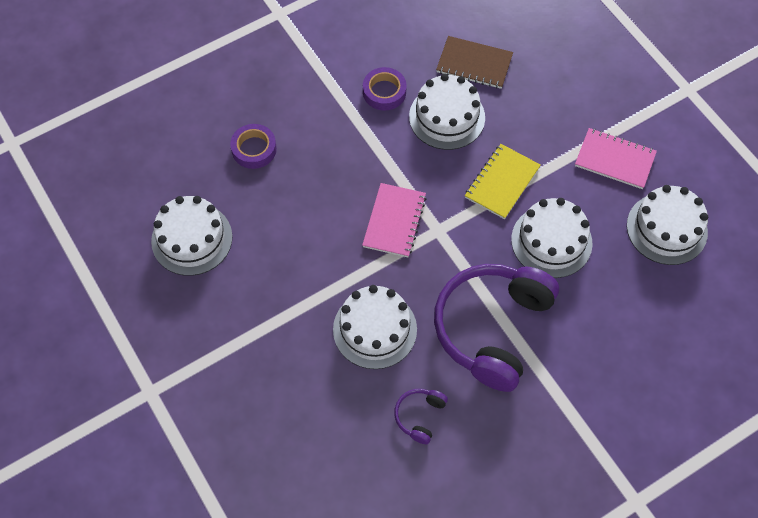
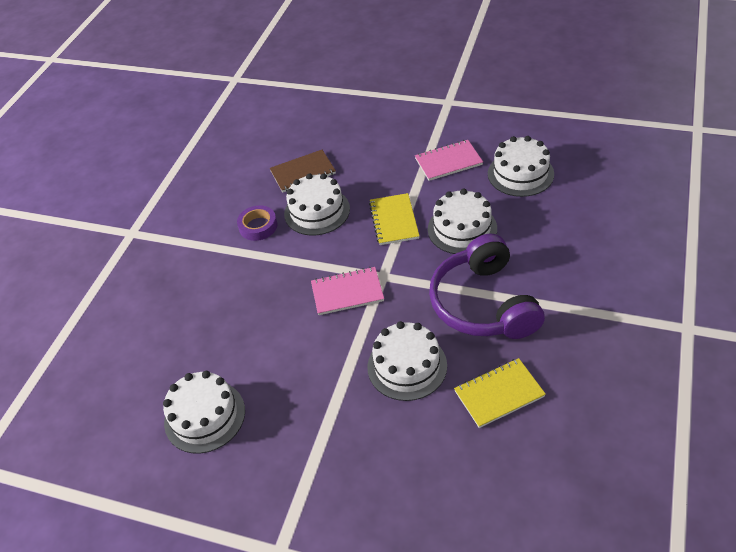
camera: 35 degrees left, 15 degrees down
purple tape [230,124,277,169] -> none
pink notebook [362,183,426,257] -> pink notebook turned 75 degrees counterclockwise [311,267,384,315]
purple headphones [394,389,448,444] -> yellow notebook [454,358,546,428]

